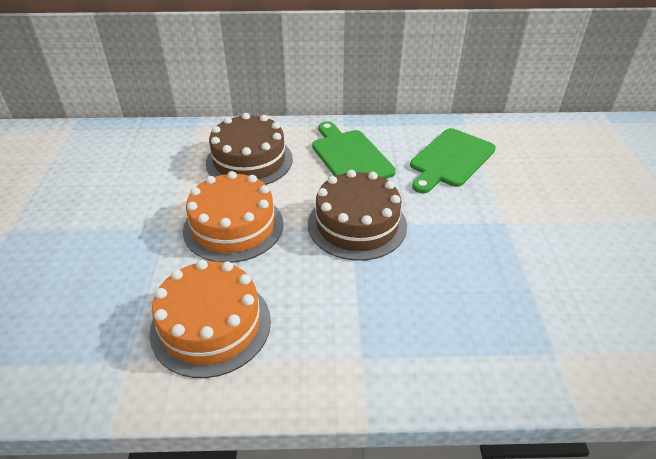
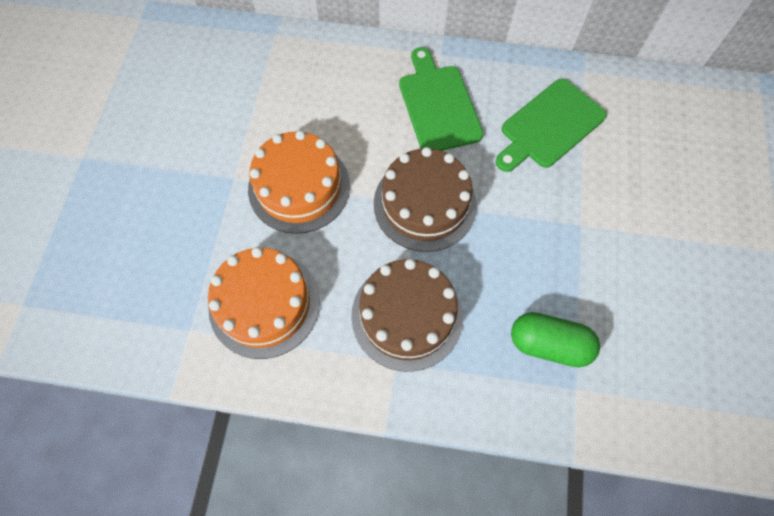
camera: 10 degrees right, 25 degrees up
brown cake [206,113,293,185] -> brown cake moved to [351,259,463,372]
none -> green capsule [511,312,600,367]

